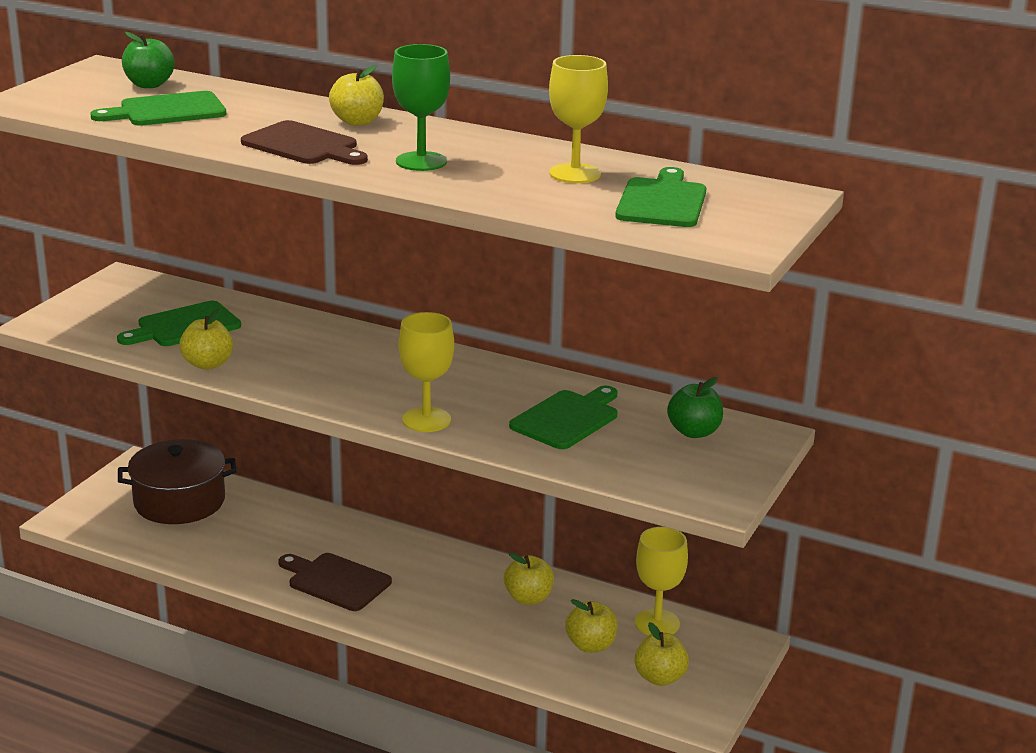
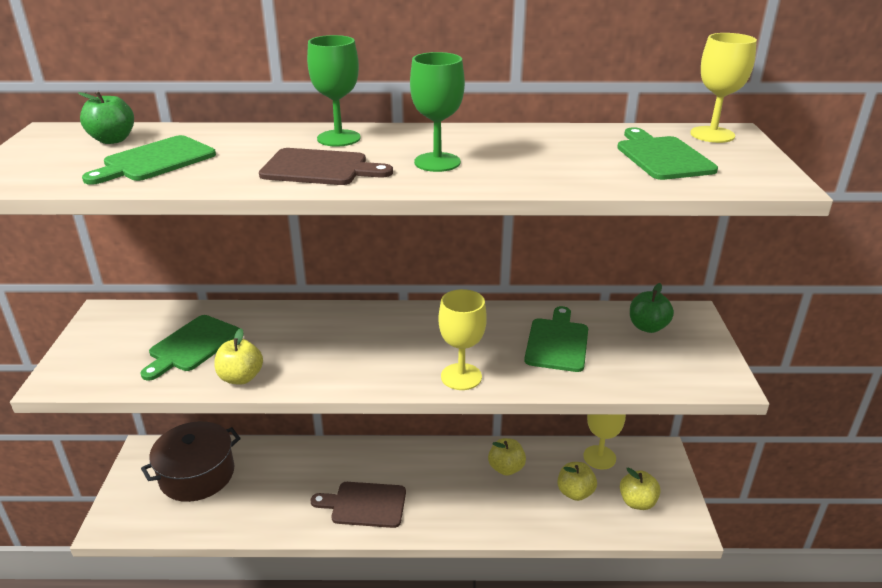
camera: 25 degrees left, 5 degrees up
yellow apple [329,65,384,126] -> green goblet [307,35,361,147]
yellow goblet [549,55,608,183] -> yellow goblet moved to [690,33,757,143]

